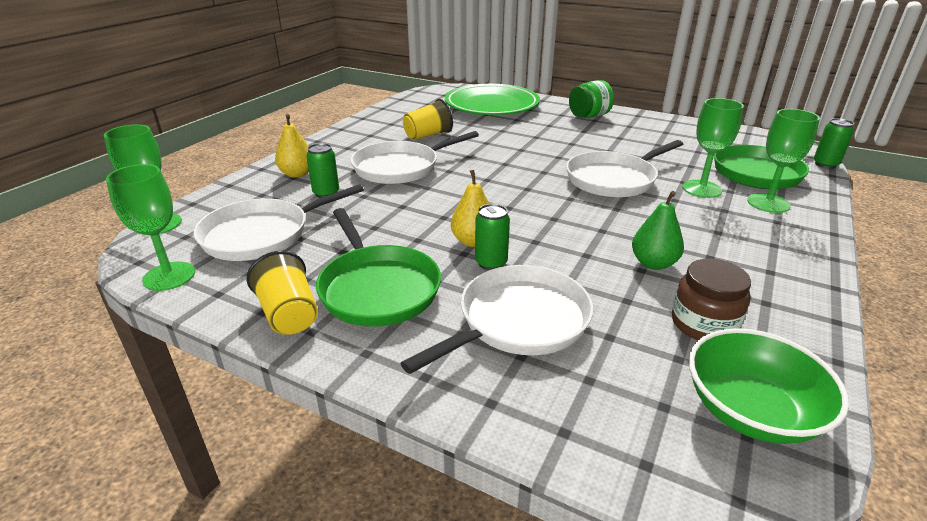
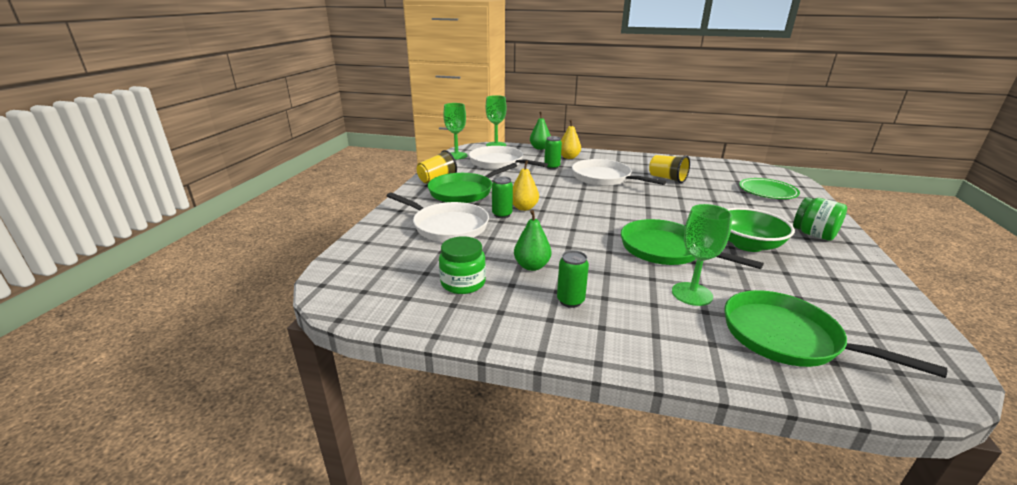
camera: 75 degrees right, 5 degrees down
green plate [445,84,540,115] -> green plate [739,178,800,199], size x0.60
white pan [566,140,683,198] -> green pan [621,219,764,269]
brown jar [672,259,751,340] -> green jar [439,236,486,294]
green bowl [689,328,849,444] -> green bowl moved to [727,208,795,252]
green goblet [747,109,820,213] -> none
green can [814,118,854,169] -> green can moved to [557,250,589,308]
none -> green pear [530,112,551,150]

